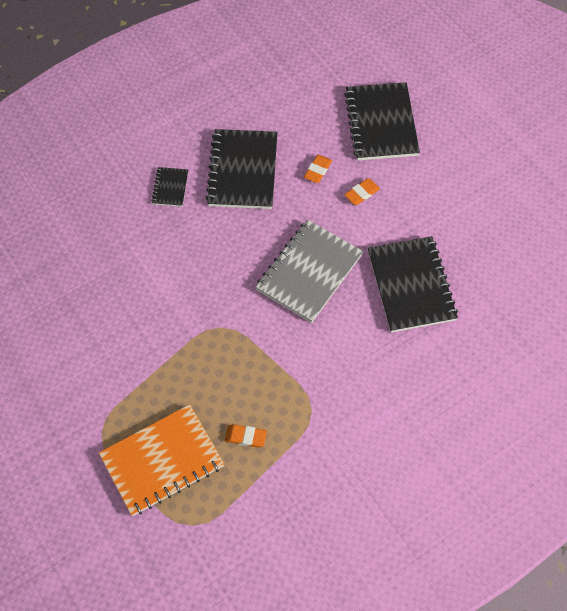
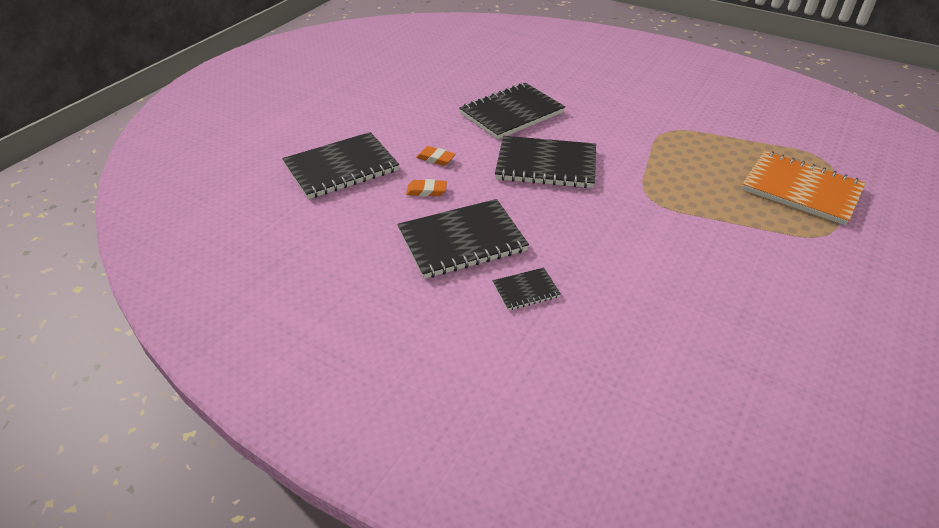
camera: 115 degrees left, 20 degrees down
orange eraser [225,424,267,448] -> none
grey notebook [255,220,363,323] -> black notebook [495,136,596,188]

